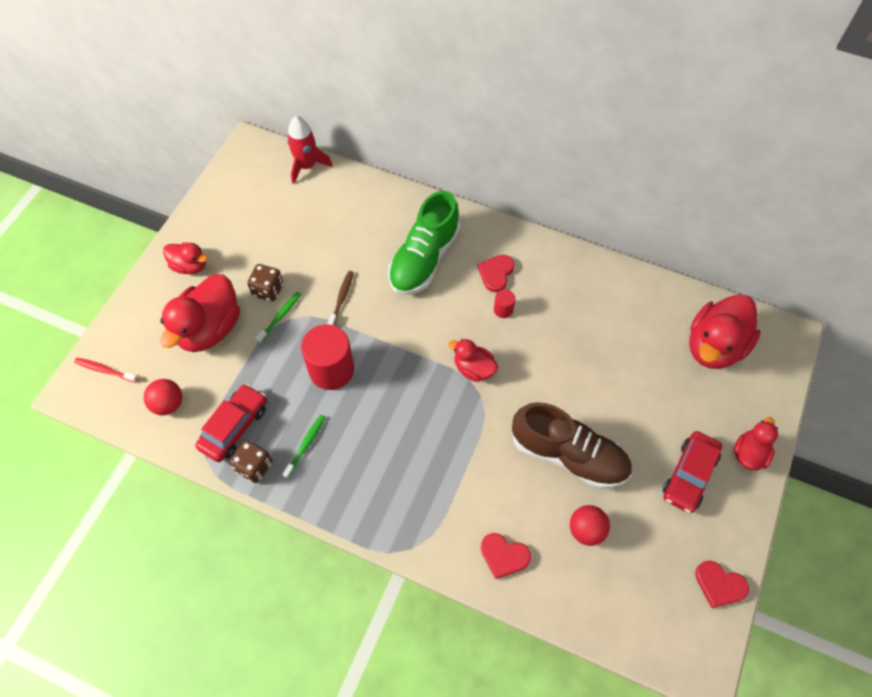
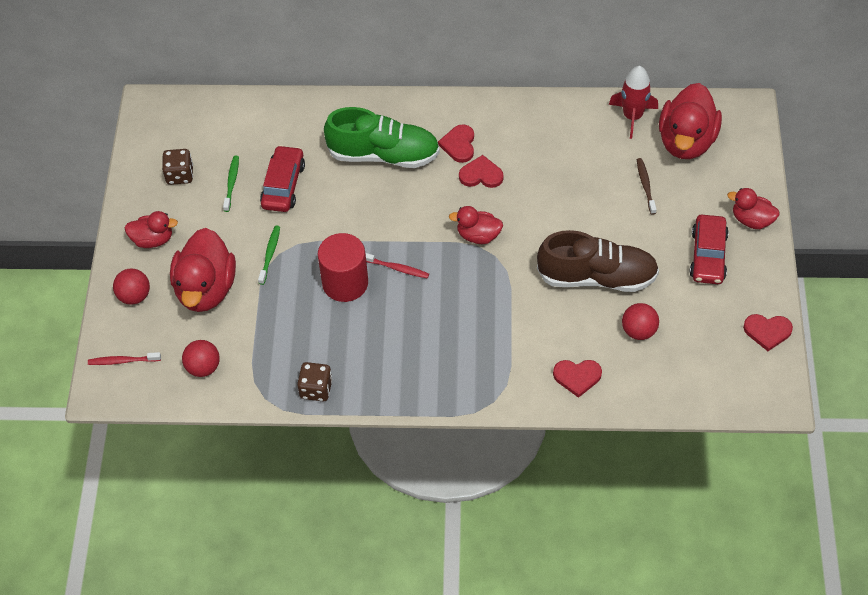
camera: 20 degrees left, 5 degrees down
red car [195,384,267,462] -> red car moved to [260,145,305,212]
brown dice [247,264,283,301] -> brown dice moved to [162,149,193,185]
green toothbrush [282,415,326,479] -> green toothbrush moved to [223,156,239,212]
red rocket [287,116,333,184] -> red rocket moved to [609,66,658,139]
brown toothbrush [328,271,354,326] -> brown toothbrush moved to [637,158,657,215]
green shoe [388,191,460,295] -> green shoe turned 90 degrees counterclockwise [324,107,440,168]
red cylinder [494,289,515,318] -> red heart [459,155,504,188]
red duck [733,417,778,471] -> red duck turned 75 degrees counterclockwise [727,188,780,229]
none -> red ball [113,268,150,305]
none -> red toothbrush [365,253,429,279]

